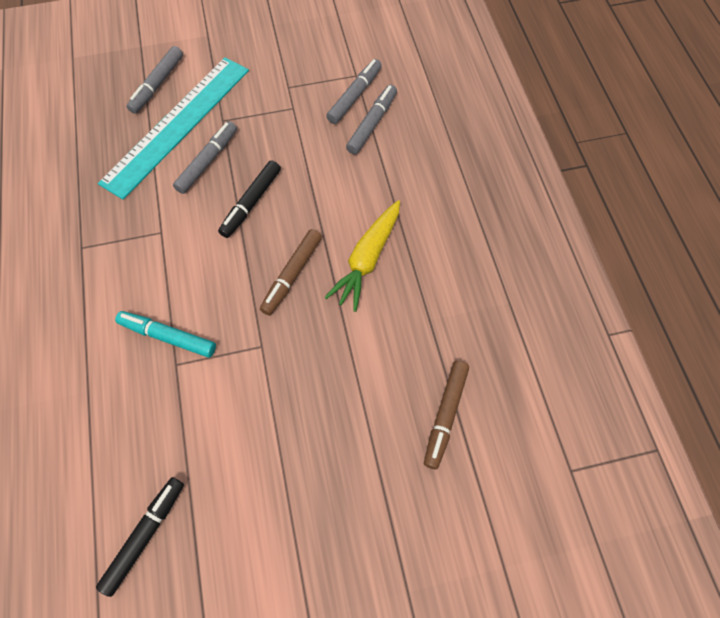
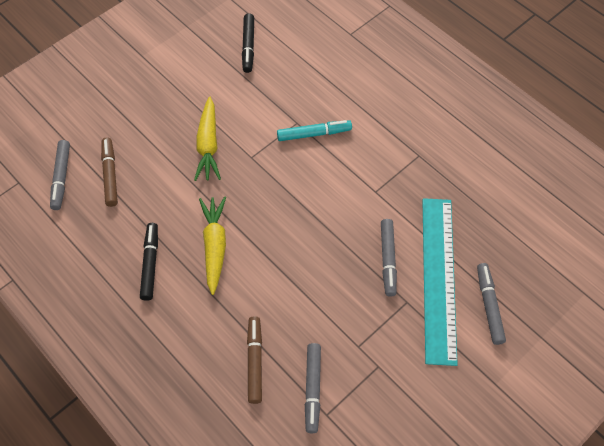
camera: 150 degrees right, 5 degrees down
black marker [218,160,281,238] -> black marker moved to [140,223,158,301]
brown marker [260,229,322,316] -> brown marker moved to [247,316,262,404]
grey marker [346,85,397,154] -> grey marker moved to [50,140,70,210]
none -> yellow carrot [194,97,221,181]

